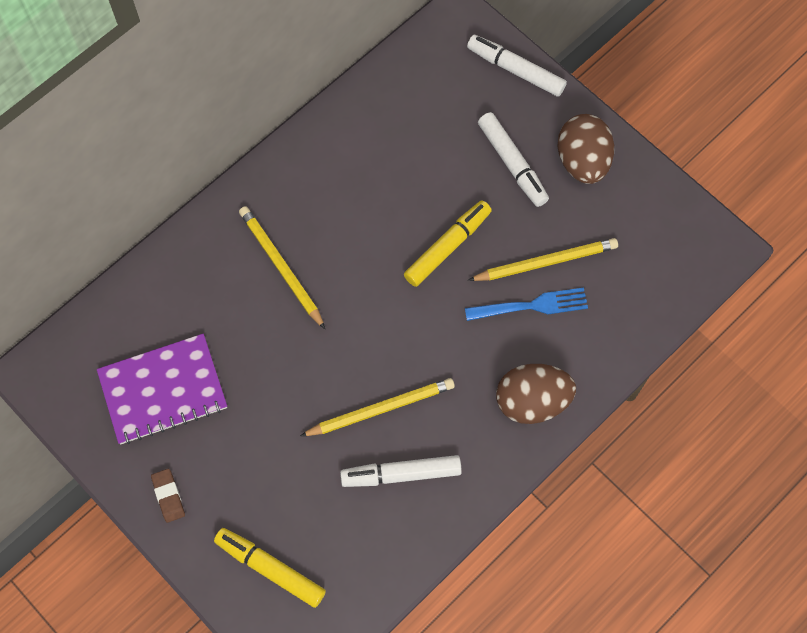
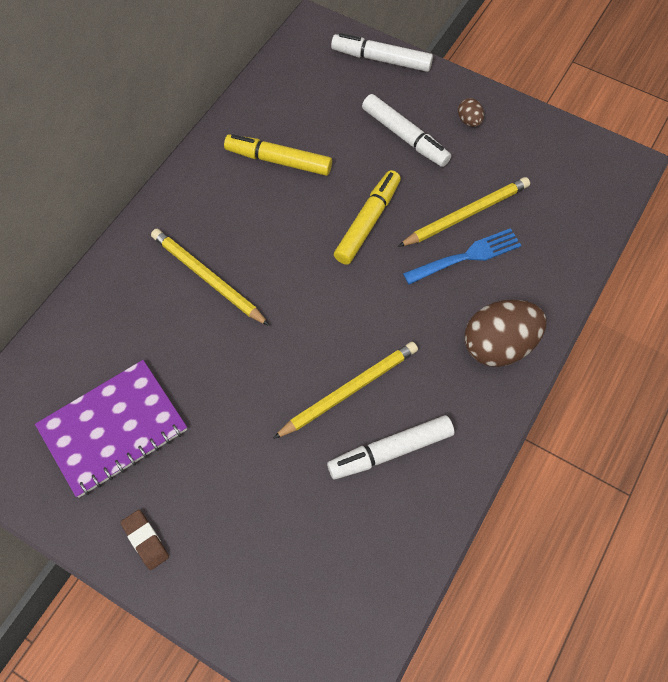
camera: 15 degrees left, 5 degrees down
yellow marker [214,528,326,608] -> yellow marker moved to [224,134,332,176]
brown egg [558,114,614,184] -> brown egg [458,98,484,127], size x0.45

